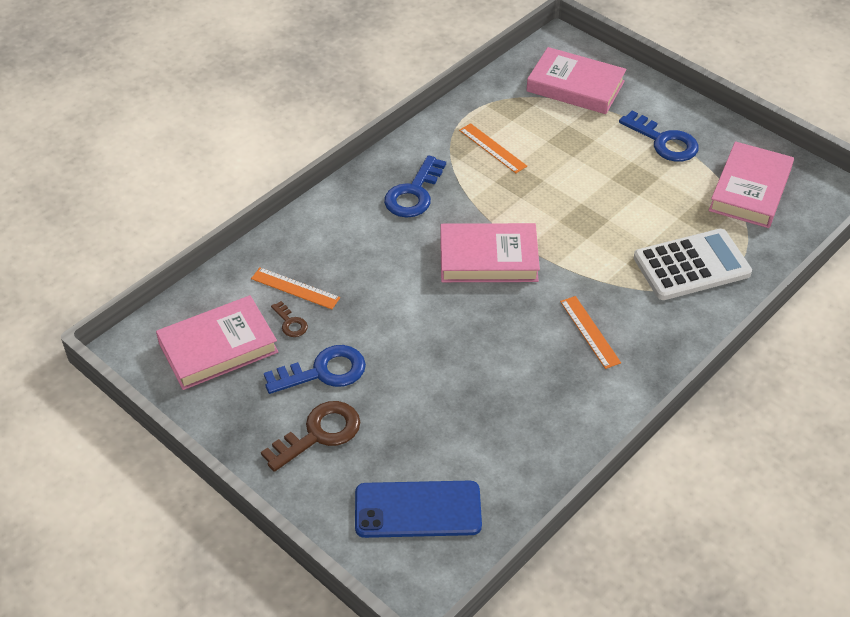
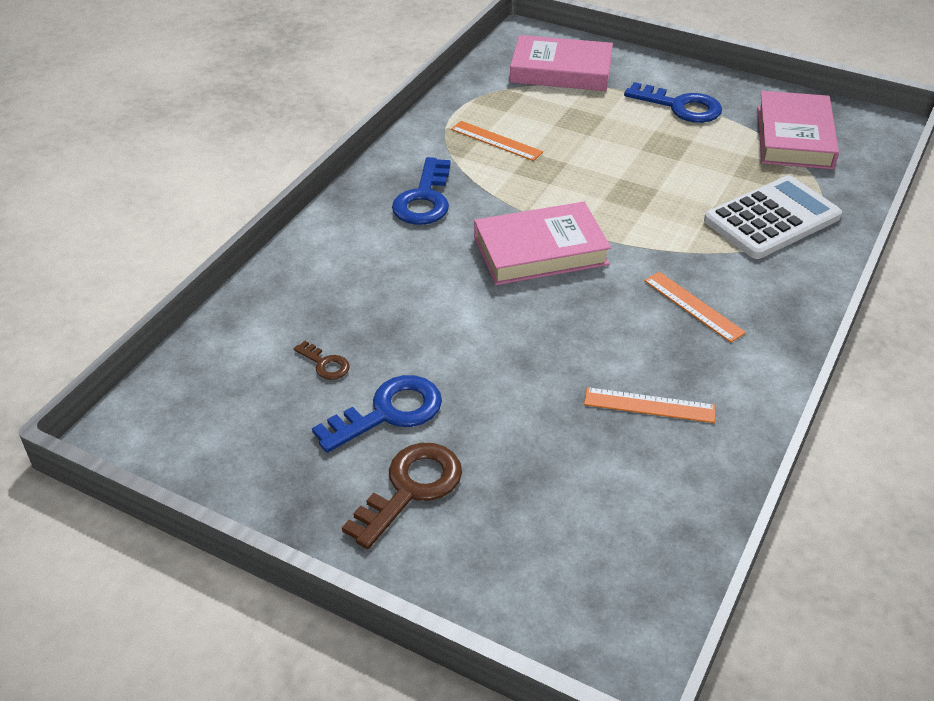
camera: 15 degrees left, 5 degrees down
pink book [156,295,278,390] -> none
orange ruler [251,267,340,309] -> orange ruler moved to [584,387,716,423]
blue phone [355,481,482,538] -> none

